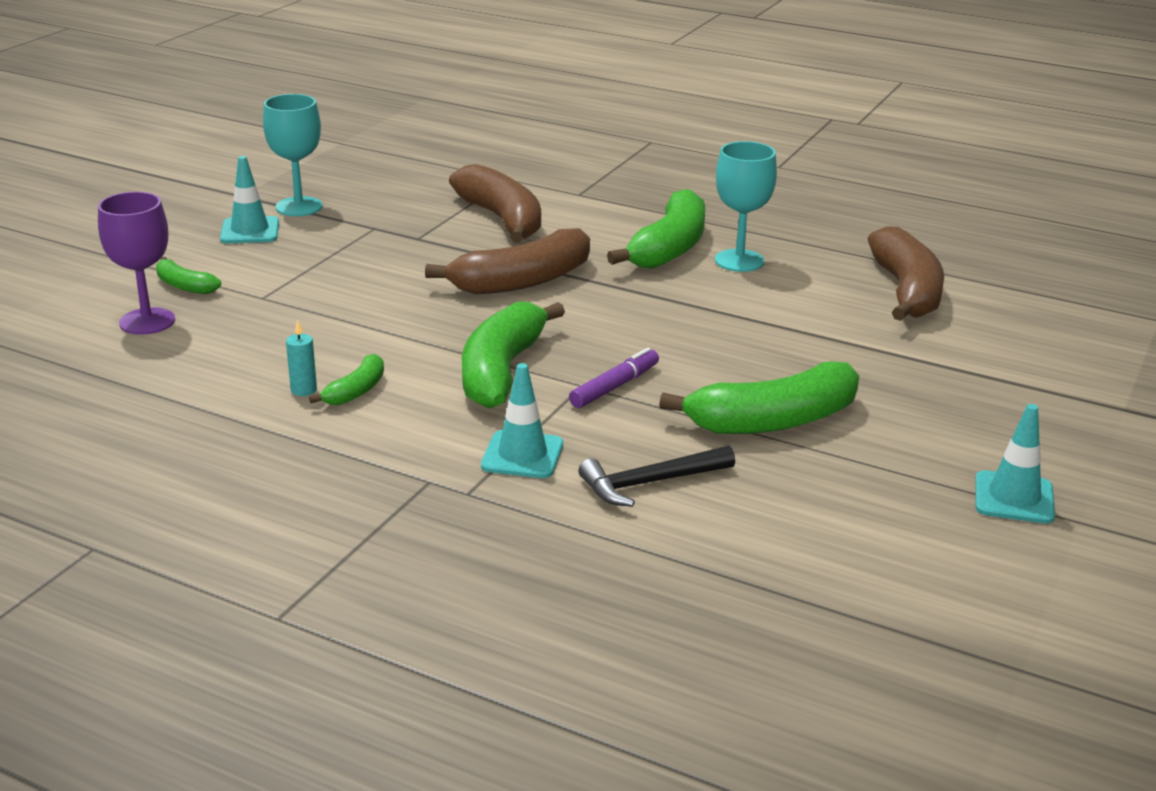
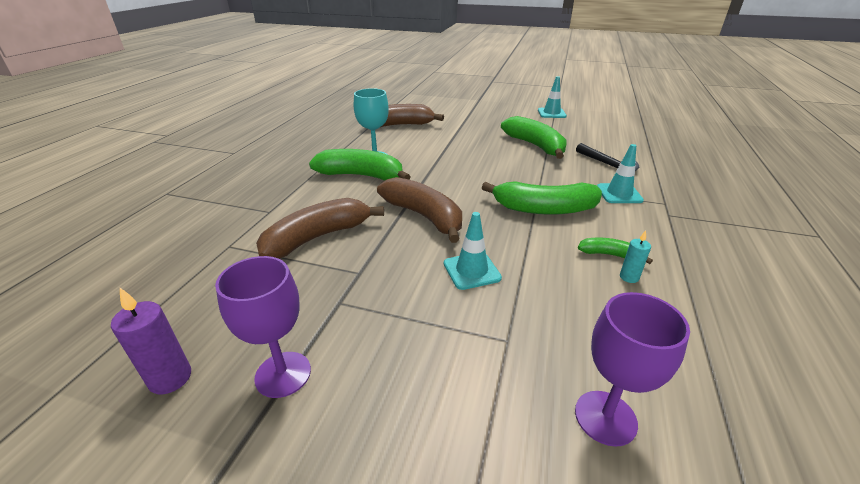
camera: 100 degrees left, 5 degrees up
green banana [156,257,221,294] -> none
turquoise traffic cone [220,156,279,243] -> turquoise traffic cone moved to [444,212,502,290]
turquoise goblet [263,94,323,216] -> purple goblet [215,256,311,398]
purple marker [569,347,659,408] -> none
none -> purple candle [111,288,191,394]

